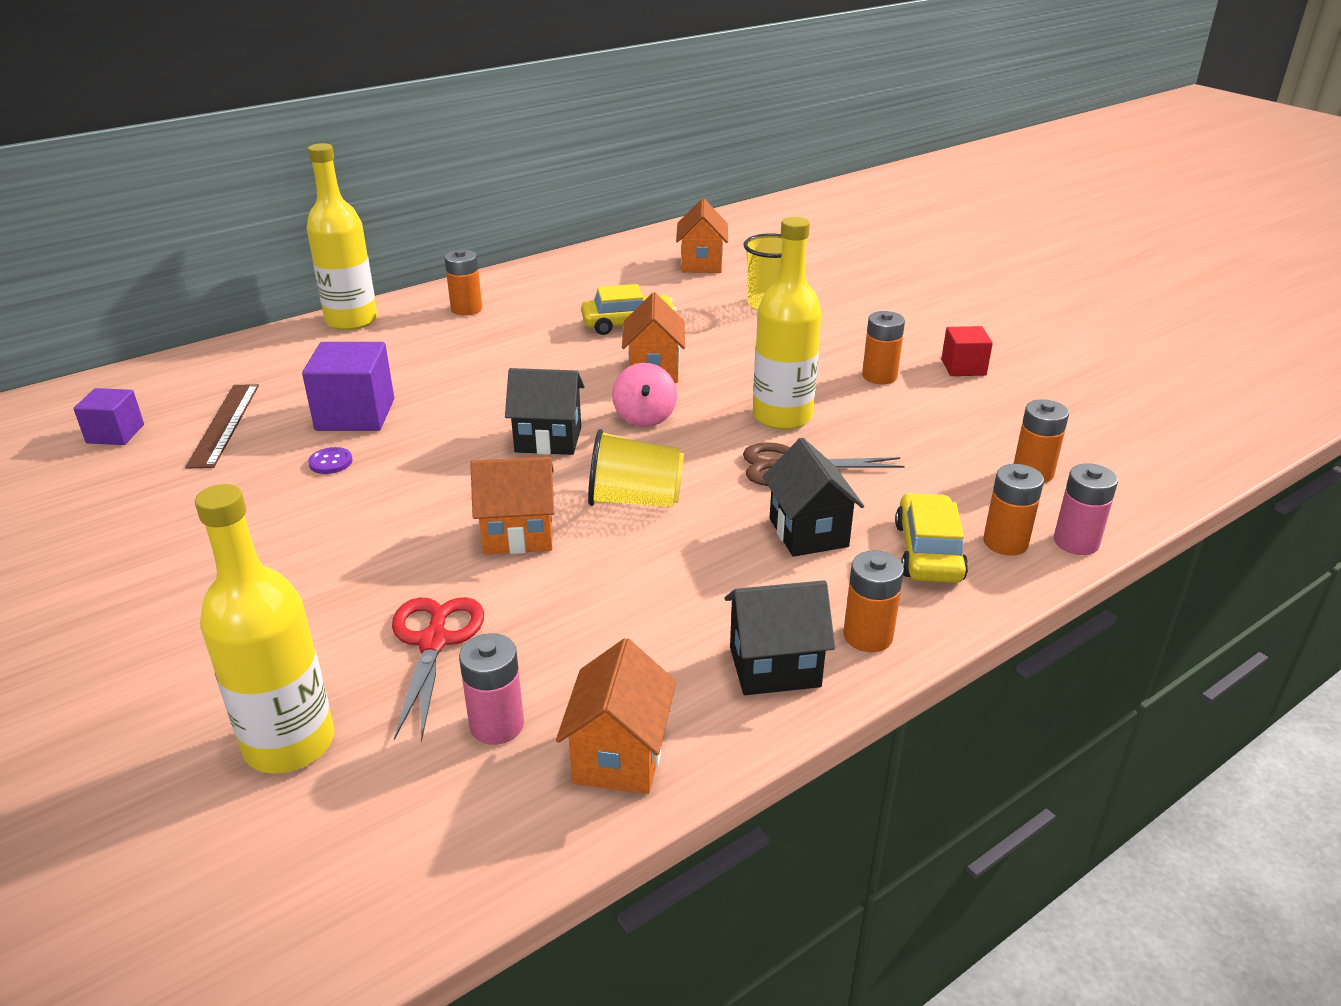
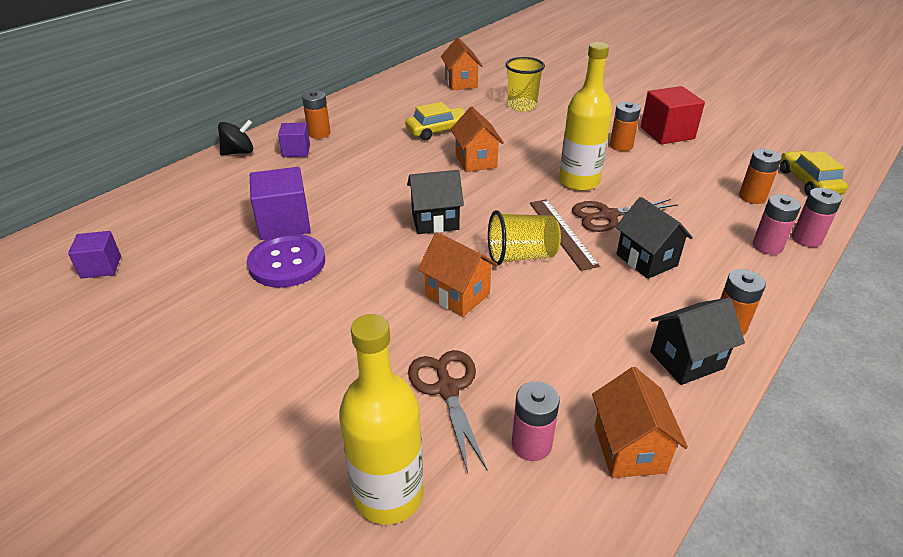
camera: 15 degrees left, 5 degrees up
brown ruler [185,384,259,469] -> brown ruler moved to [530,199,600,271]
yellow bottle [306,143,377,330] -> black spinning top [218,120,253,155]
purple button [308,447,353,474] -> purple button [247,234,325,288], size x2.38
red scissors [392,597,484,742] -> brown scissors [408,350,488,473]
orange house [471,457,554,555] -> orange house turned 60 degrees clockwise [418,232,498,317]
pink spinning top [612,363,677,427] -> none
yellow car [895,493,968,583] -> yellow car moved to [780,151,848,195]
red cube [941,326,993,376] -> red cube [641,86,705,144], size x1.65
orange battery [983,464,1044,556] -> pink battery [753,194,801,255]
none -> purple cube [278,122,310,157]

